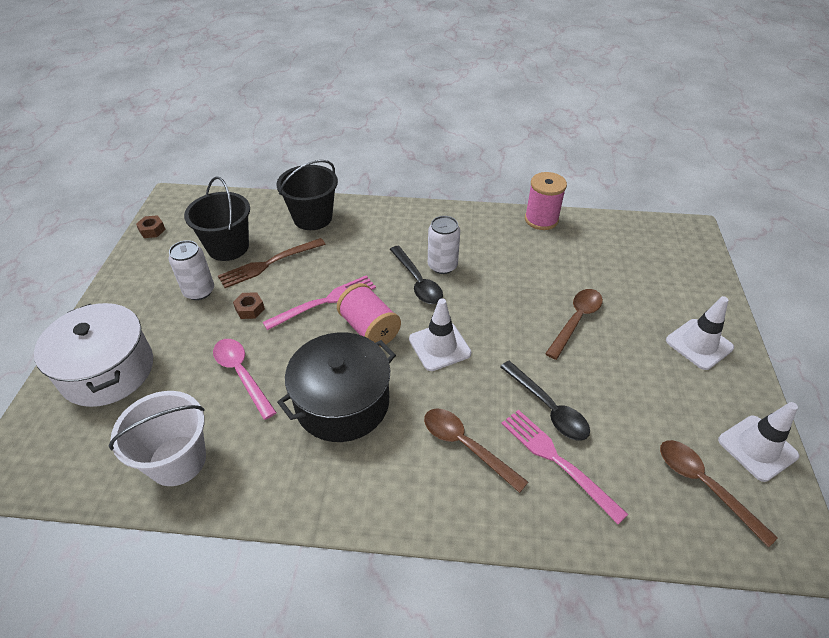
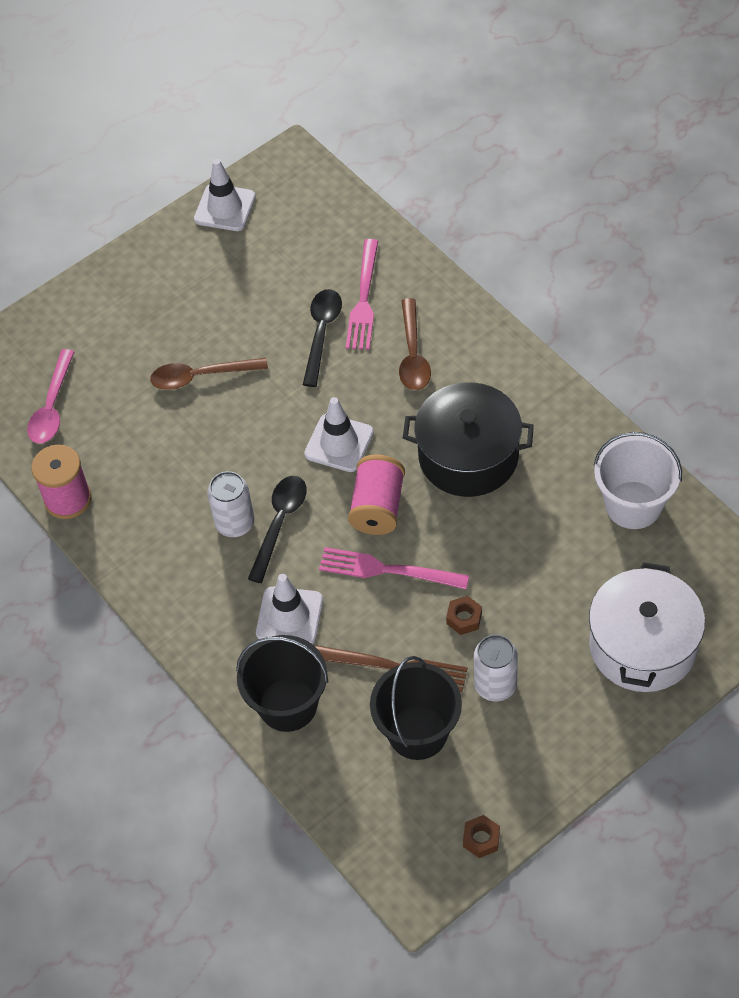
camera: 130 degrees left, 10 degrees up
pink spoon [213,339,277,420] -> pink spoon moved to [27,349,74,444]
brown spoon [660,440,778,547] -> none
white traffic cone [666,296,734,370] -> white traffic cone moved to [256,574,323,644]

